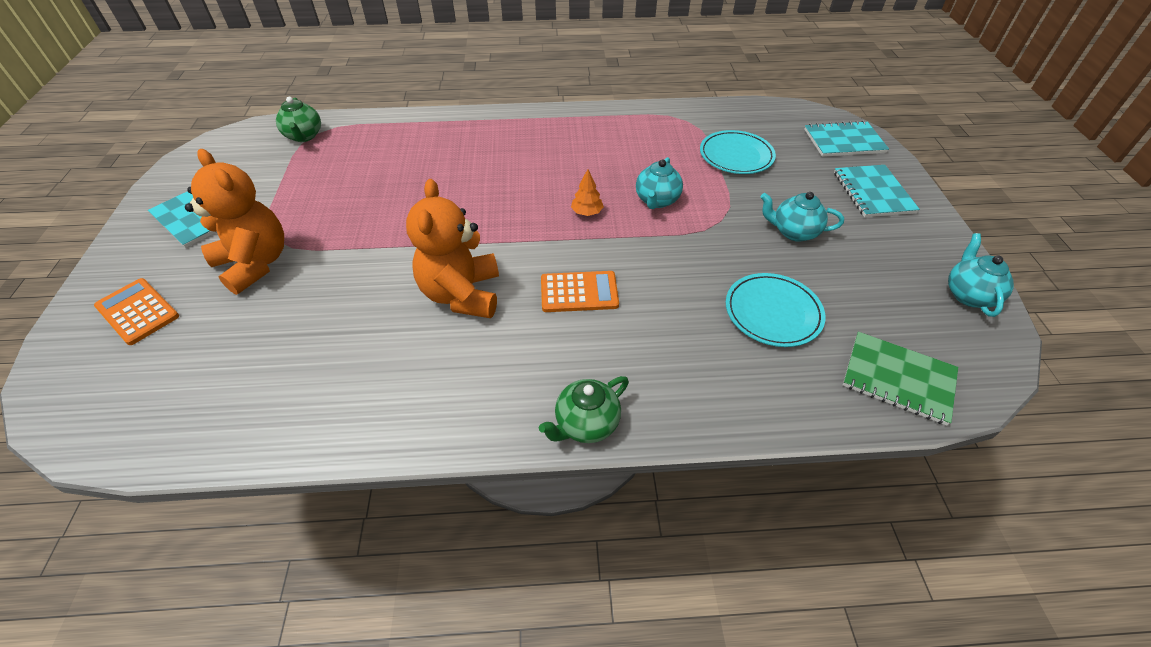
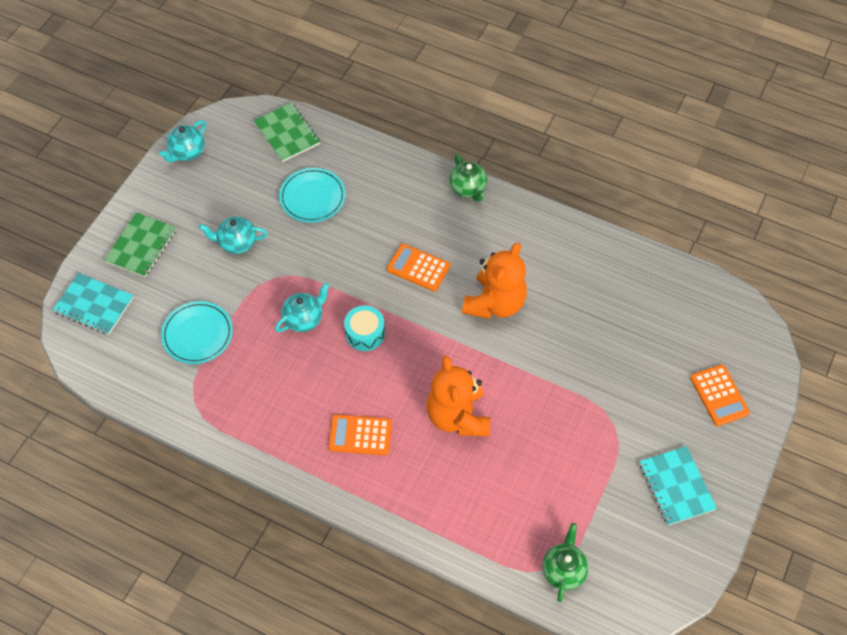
camera: 150 degrees left, 10 degrees up
orange teddy bear [185,149,284,295] -> orange teddy bear moved to [427,356,490,436]
green teapot [539,376,629,443] -> green teapot turned 75 degrees clockwise [449,154,487,202]
orange tree [571,169,604,216] -> turquoise drum [344,305,385,351]
turquoise teapot [761,192,844,242] -> turquoise teapot turned 135 degrees clockwise [199,216,268,254]
turquoise notebook [834,165,920,217] -> green notebook [104,212,176,277]
none -> orange calculator [328,415,392,455]

